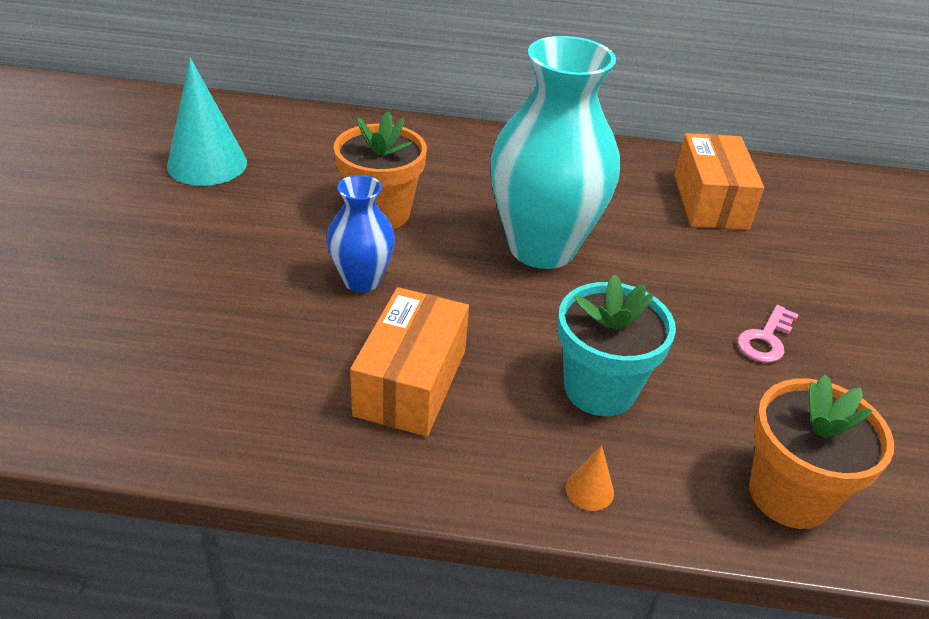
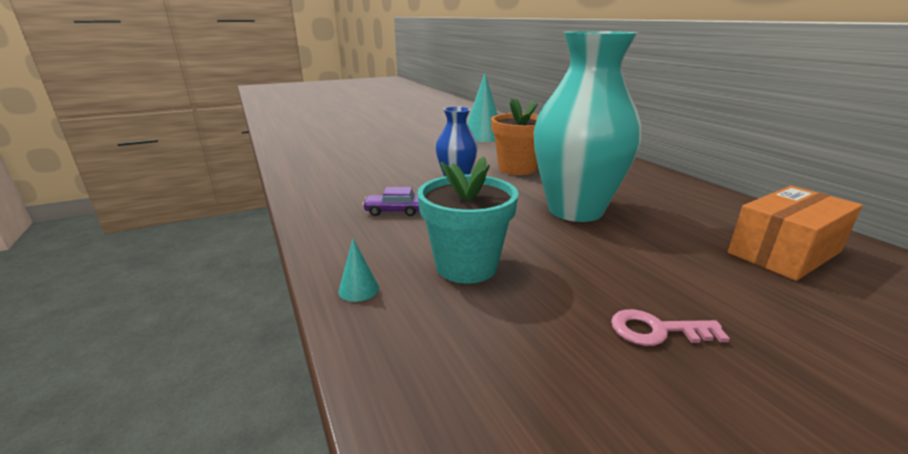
camera: 60 degrees right, 15 degrees down
orange box [350,287,469,437] -> purple car [362,187,419,216]
orange cone [566,445,614,511] -> turquoise cone [338,239,379,302]
orange flower pot [749,374,894,529] -> none

